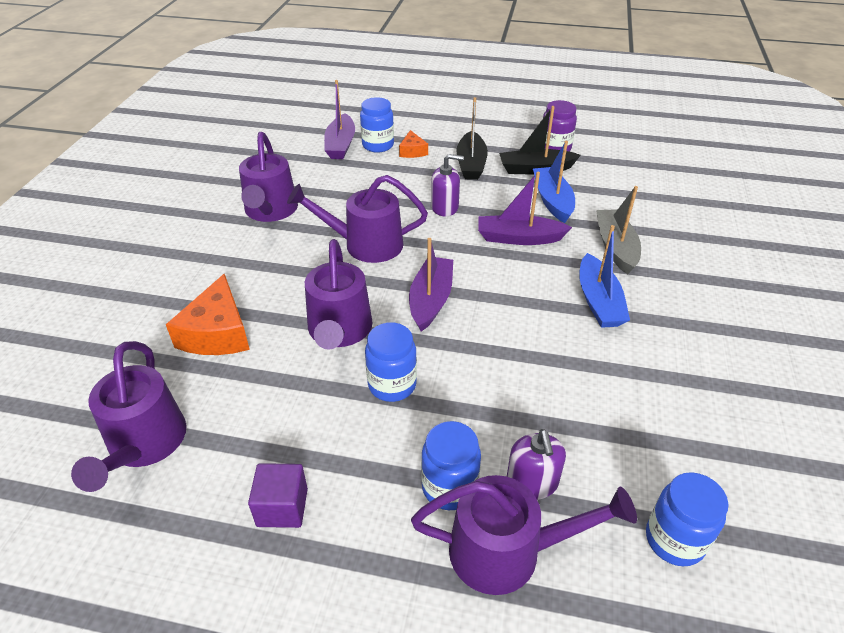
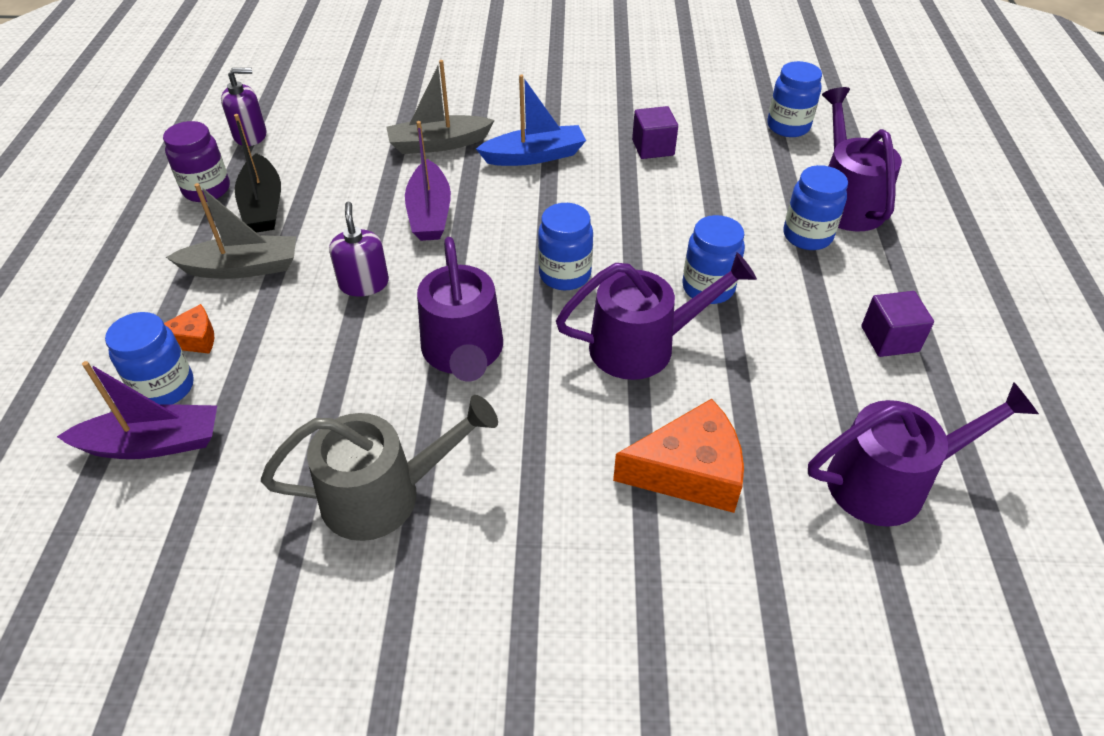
camera: 100 degrees left, 5 degrees up
purple watering can [239,132,298,222] -> grey watering can [261,395,498,541]
purple boat [409,238,453,331] -> blue jar [538,203,593,290]
black boat [456,97,488,180] -> grey boat [166,183,296,279]
purple soap dispenser [507,429,566,500] -> purple soap dispenser moved to [221,68,266,146]
blue boat [533,141,575,223] -> none
none -> purple cube [632,106,678,159]

